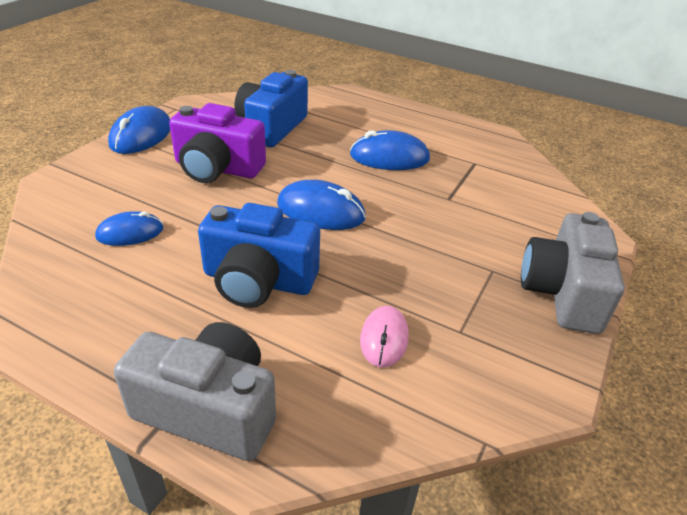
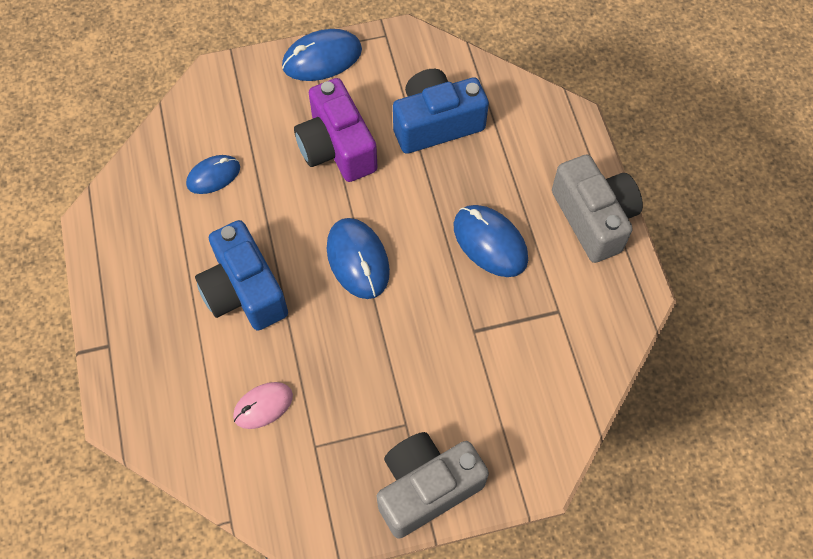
camera: 50 degrees right, 25 degrees up
blue mouse [95,211,164,246] -> blue mouse turned 60 degrees counterclockwise [186,155,240,194]
grey camera [114,322,276,461] -> grey camera moved to [552,155,643,263]

